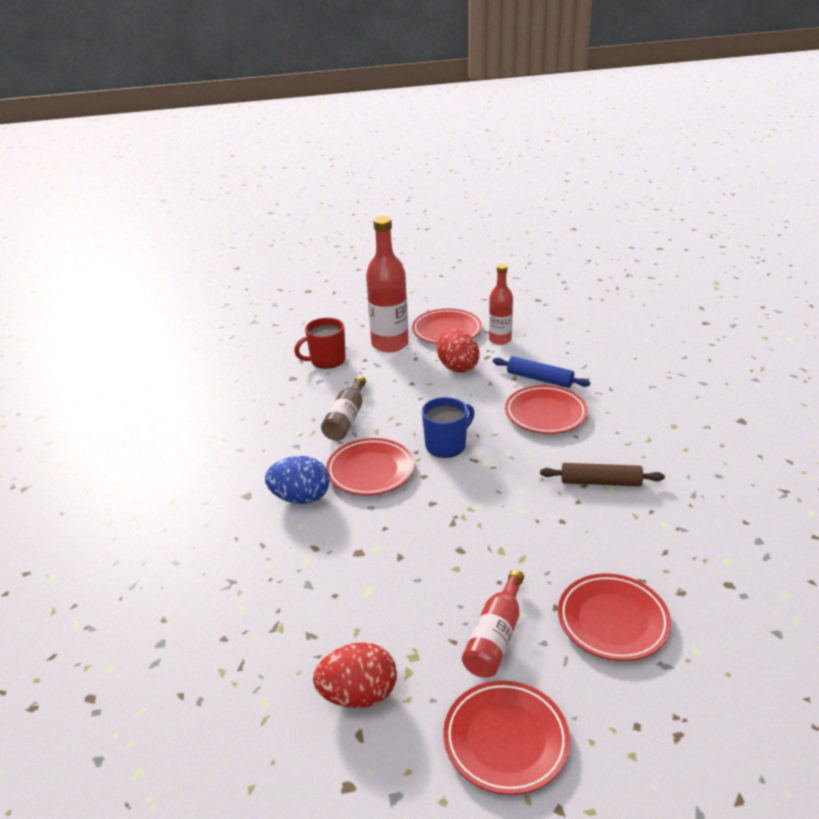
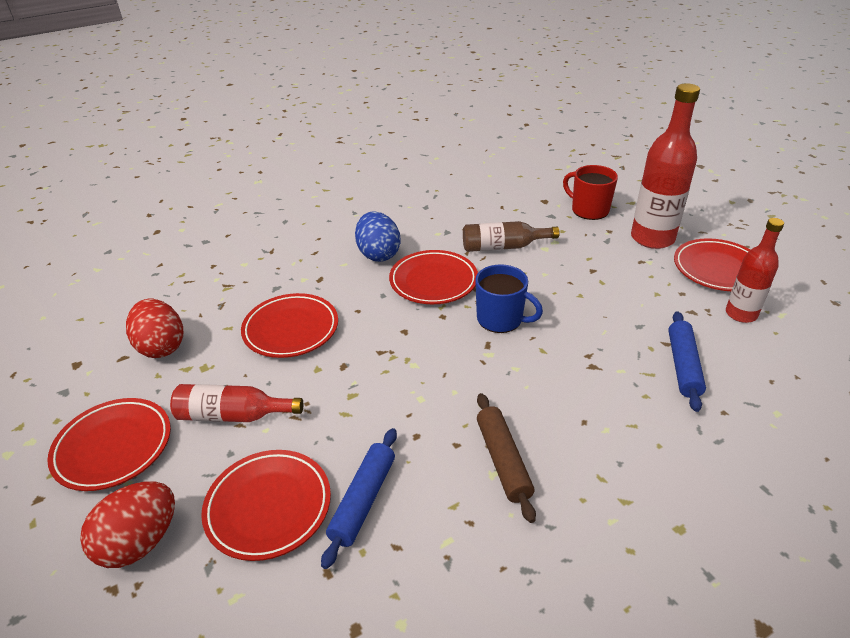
camera: 70 degrees right, 5 degrees up
red egg [436,330,480,373] -> red egg moved to [80,481,175,568]
red plate [505,385,588,434] -> red plate moved to [241,293,338,358]
none -> blue rolling pin [321,428,397,569]

